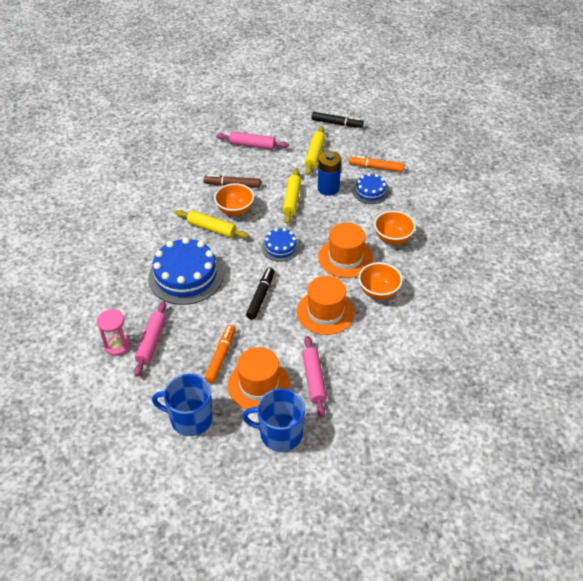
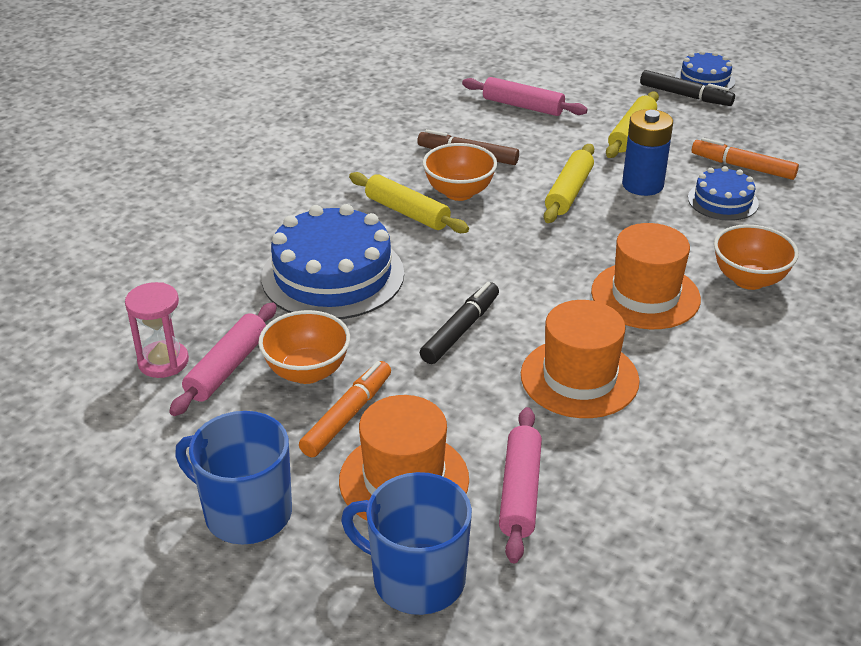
camera: 15 degrees right, 10 degrees down
blue cake [262,228,300,262] -> blue cake moved to [675,50,735,90]
orange bowl [358,262,403,300] -> orange bowl moved to [258,310,350,384]

